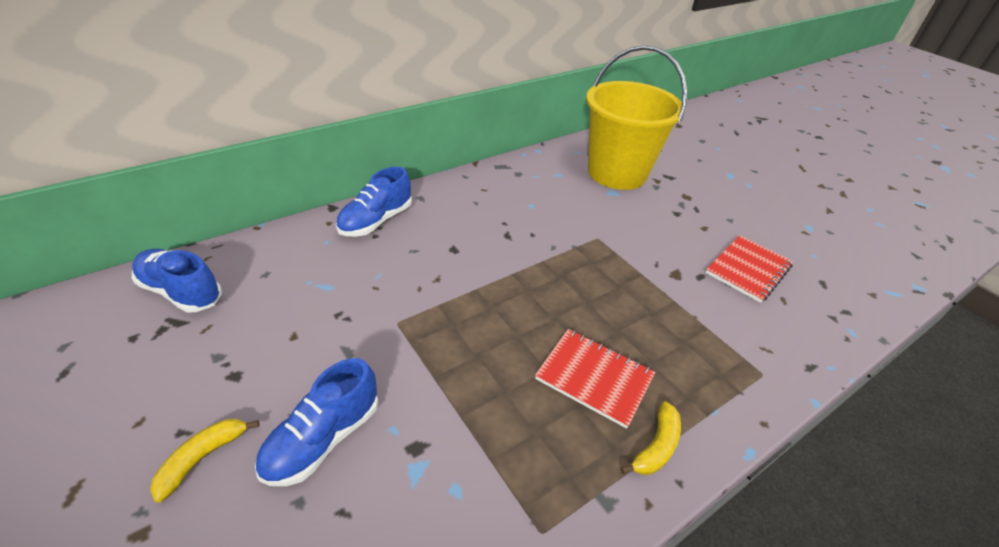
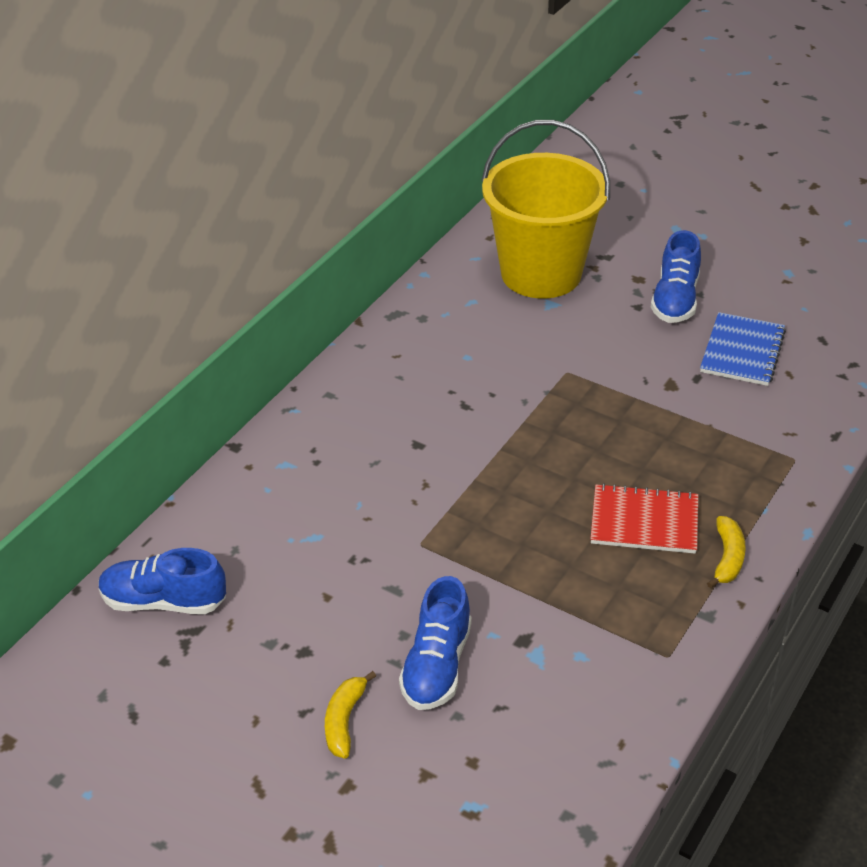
camera: 20 degrees left, 0 degrees up
blue shoe [336,167,412,237] -> blue shoe moved to [651,230,701,323]
red notebook [705,235,793,303] -> blue notebook [700,312,786,386]

